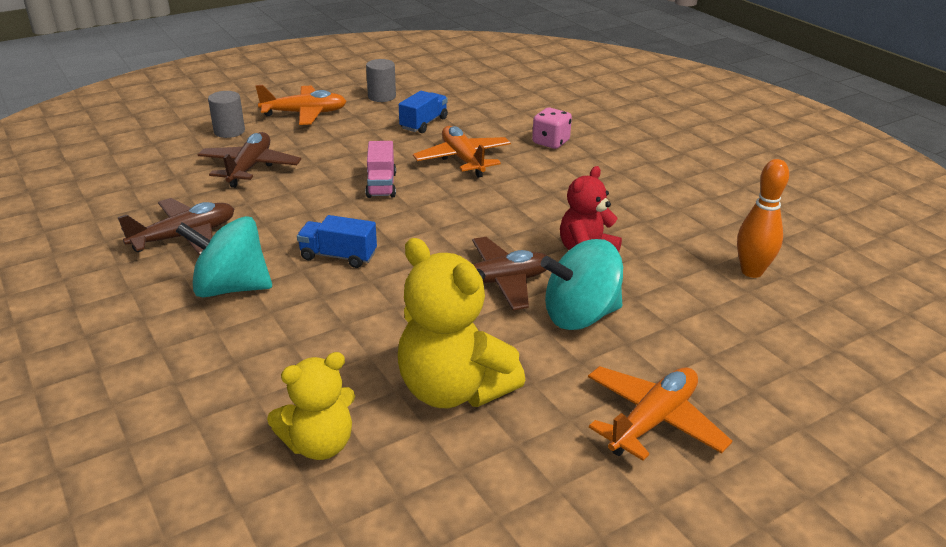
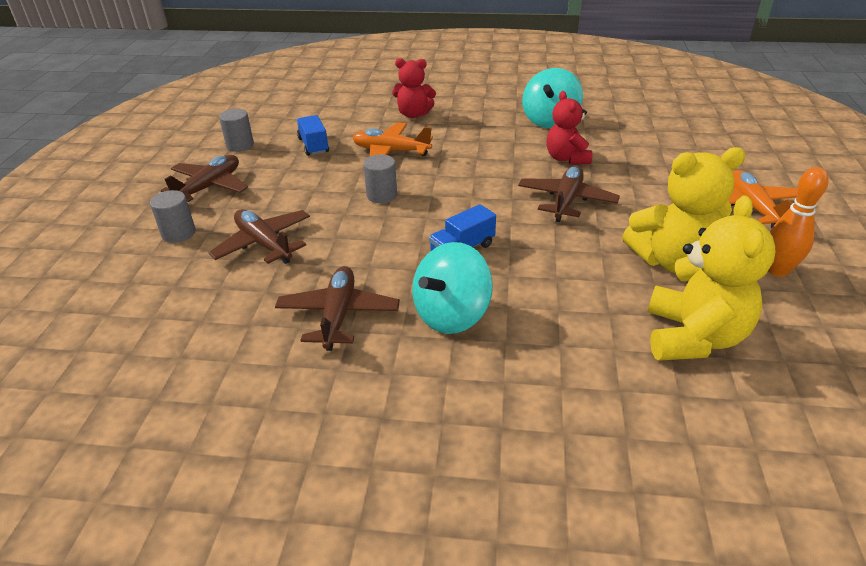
camera: 50 degrees left, 5 degrees up
orange plane [256,85,347,125] -> brown plane [160,155,248,202]
yellow teddy bear [267,352,355,460] -> yellow teddy bear [648,195,776,361], size x1.56
pink truck [365,141,396,198] -> grey cylinder [363,154,397,203]
pink dice [532,108,572,149] -> red teddy bear [392,58,436,118]
turquoise spinning top [541,239,623,330] -> turquoise spinning top moved to [522,68,583,128]
orange bowling pin [737,159,789,278] -> orange bowling pin moved to [768,167,829,277]

